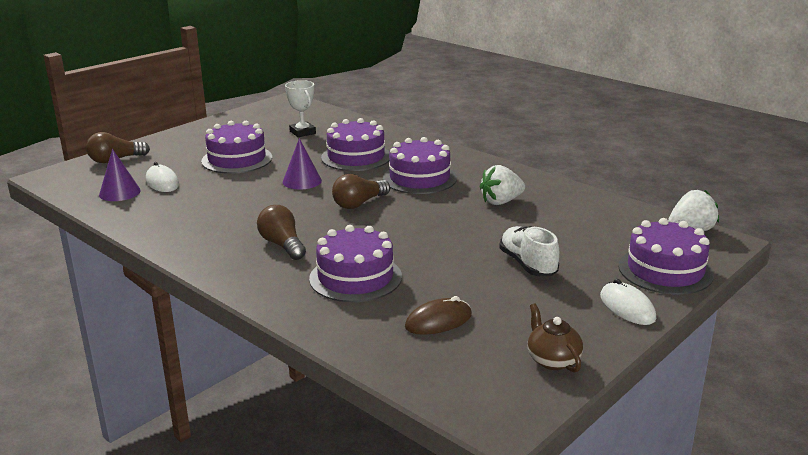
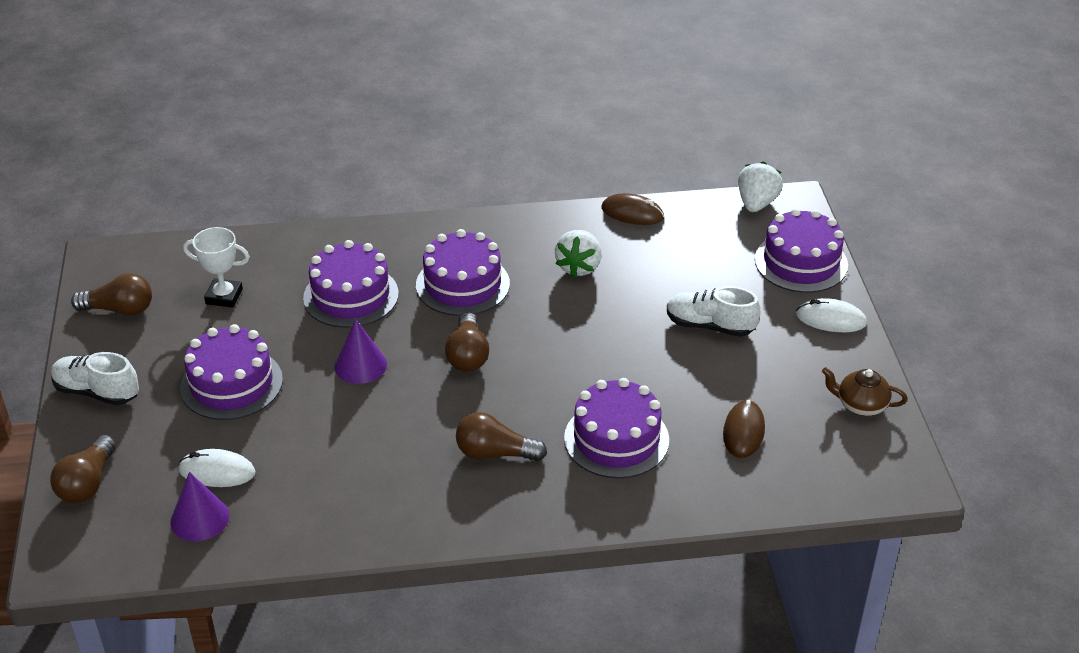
camera: 50 degrees left, 15 degrees up
none -> white shoe [51,352,139,405]
none -> brown light bulb [71,273,152,316]
none -> brown mouse [601,193,664,225]

